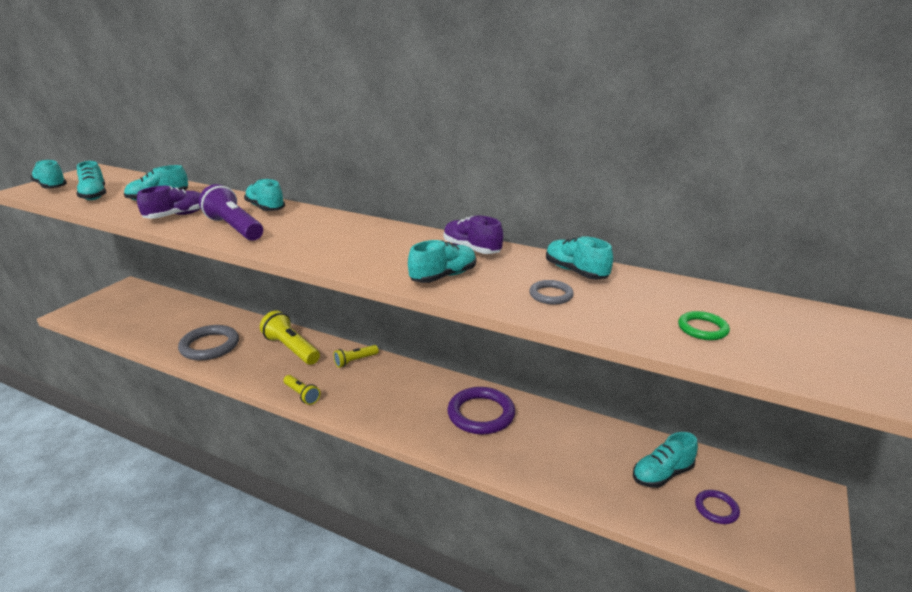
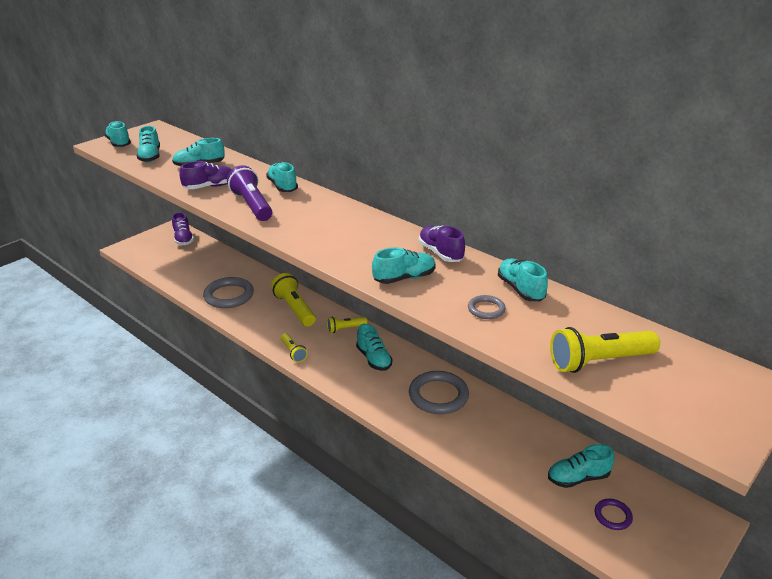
camera: 15 degrees right, 5 degrees up
purple ring [447,387,515,435] -> grey ring [409,371,469,414]
green ring [678,311,730,340] -> yellow flashlight [550,327,660,373]
none -> purple shoe [172,212,194,245]
none -> turquoise shoe [356,324,392,371]

